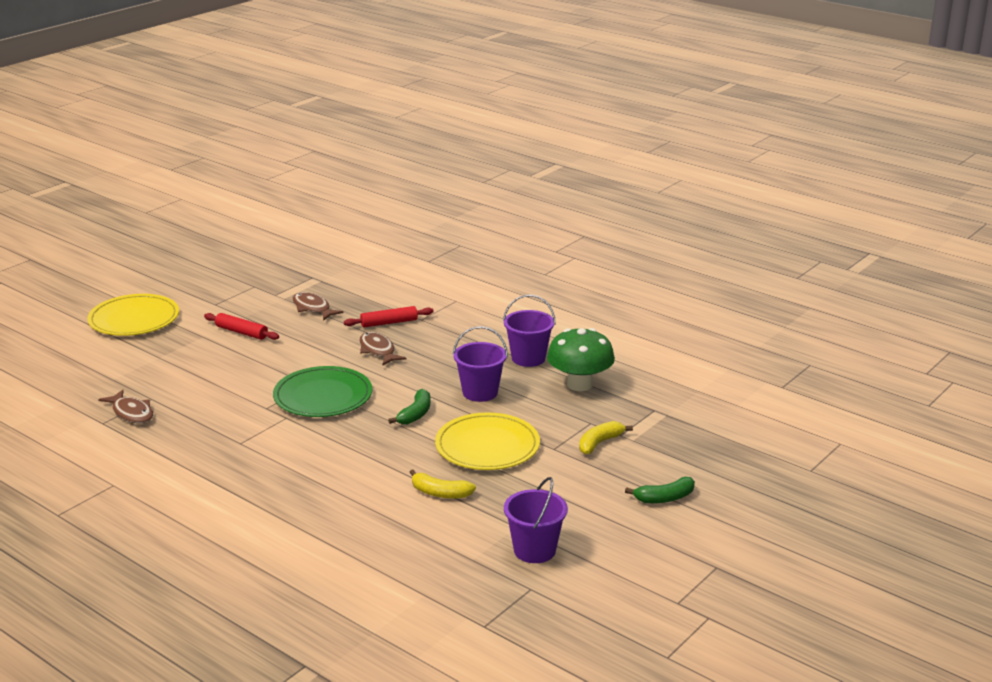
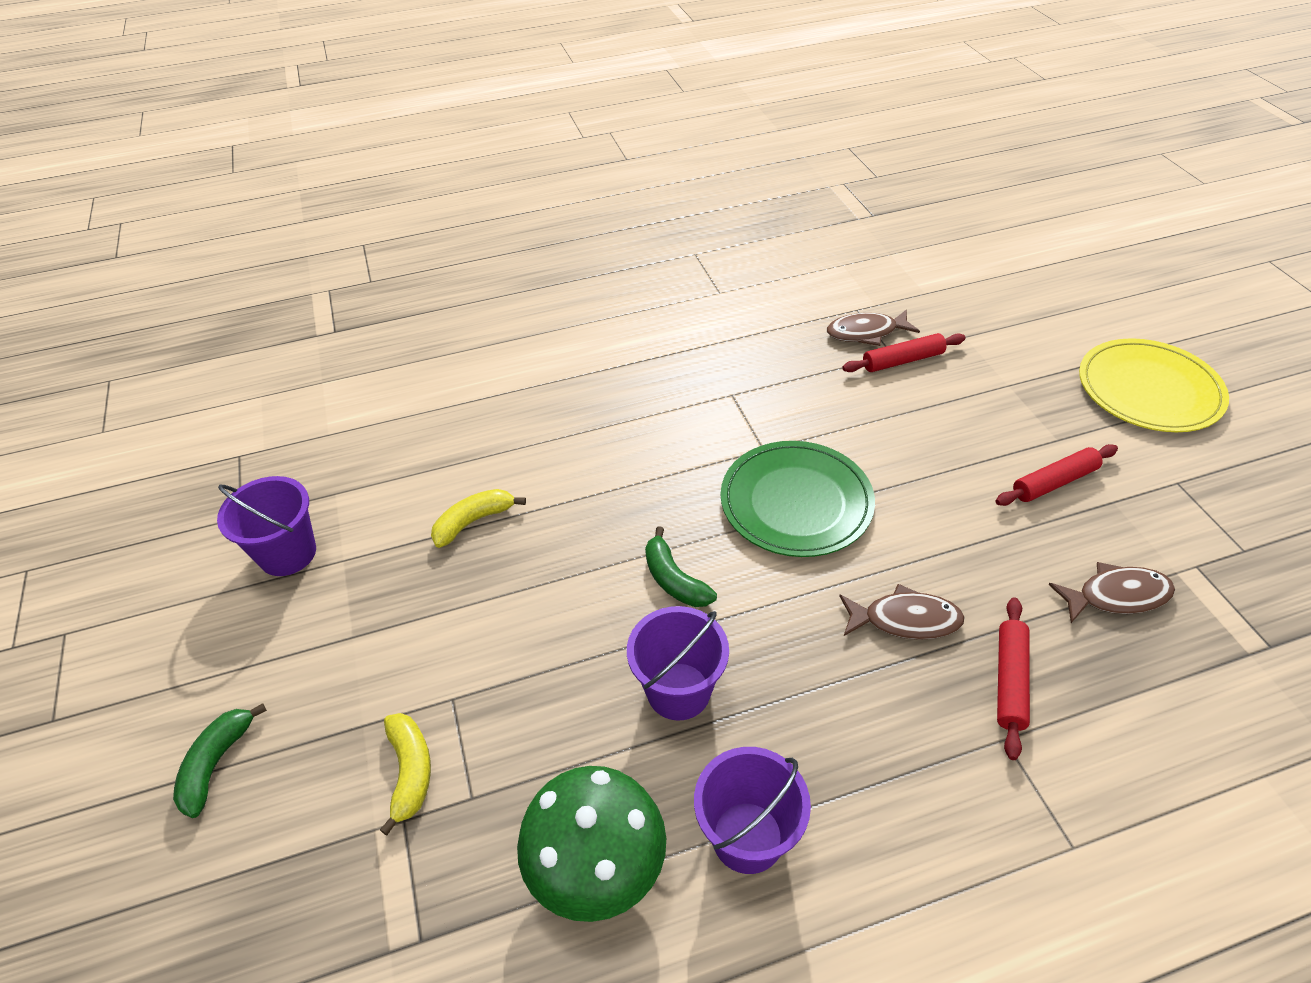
camera: 125 degrees right, 20 degrees up
yellow plate [435,413,540,470] -> none
none -> red rolling pin [842,333,966,372]

